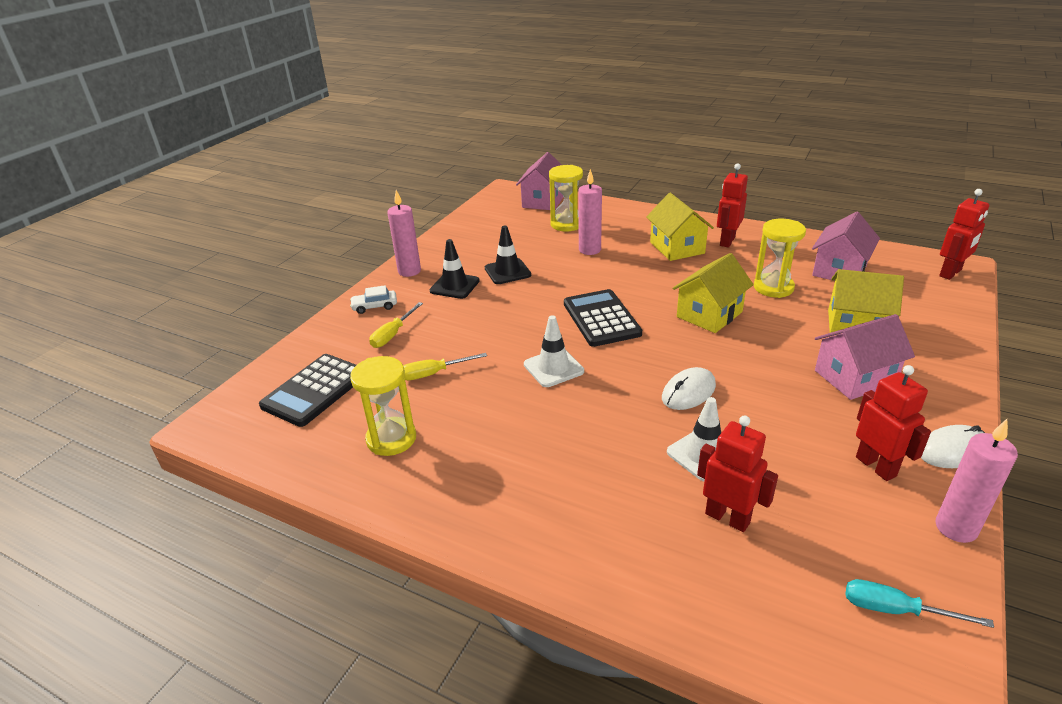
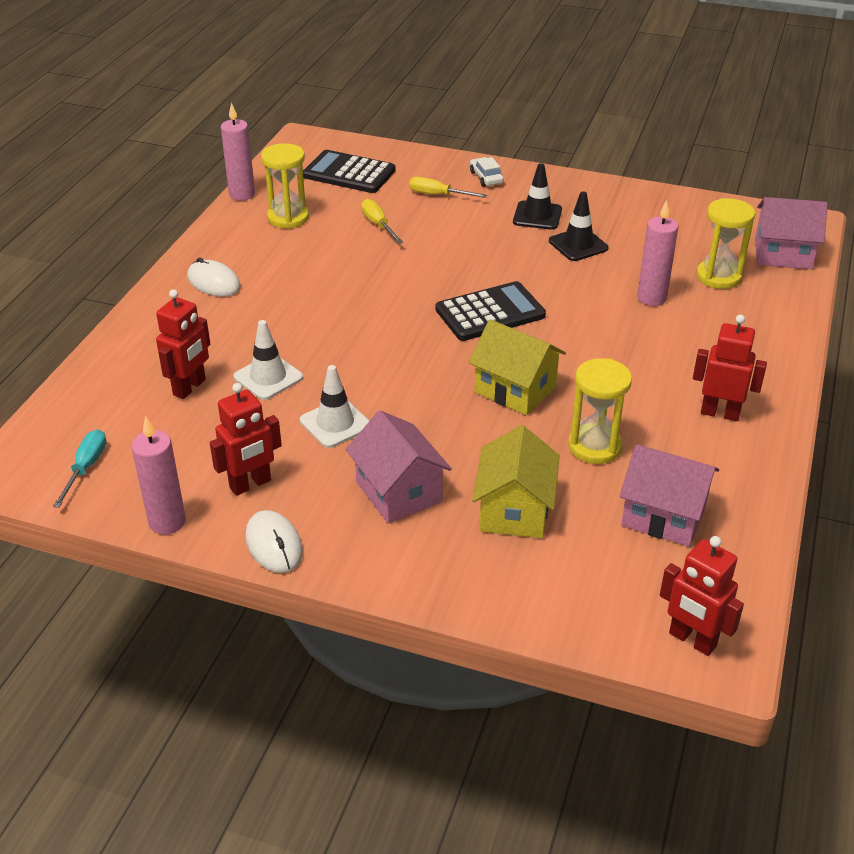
camera: 80 degrees right, 5 degrees up
pink candle [387,190,421,277] -> pink candle moved to [221,102,255,201]
white traffic cone [524,315,584,387] -> white traffic cone moved to [300,365,369,448]
yellow house [646,193,714,261] -> none
white mouse [662,367,716,410] -> white mouse moved to [187,258,241,296]

